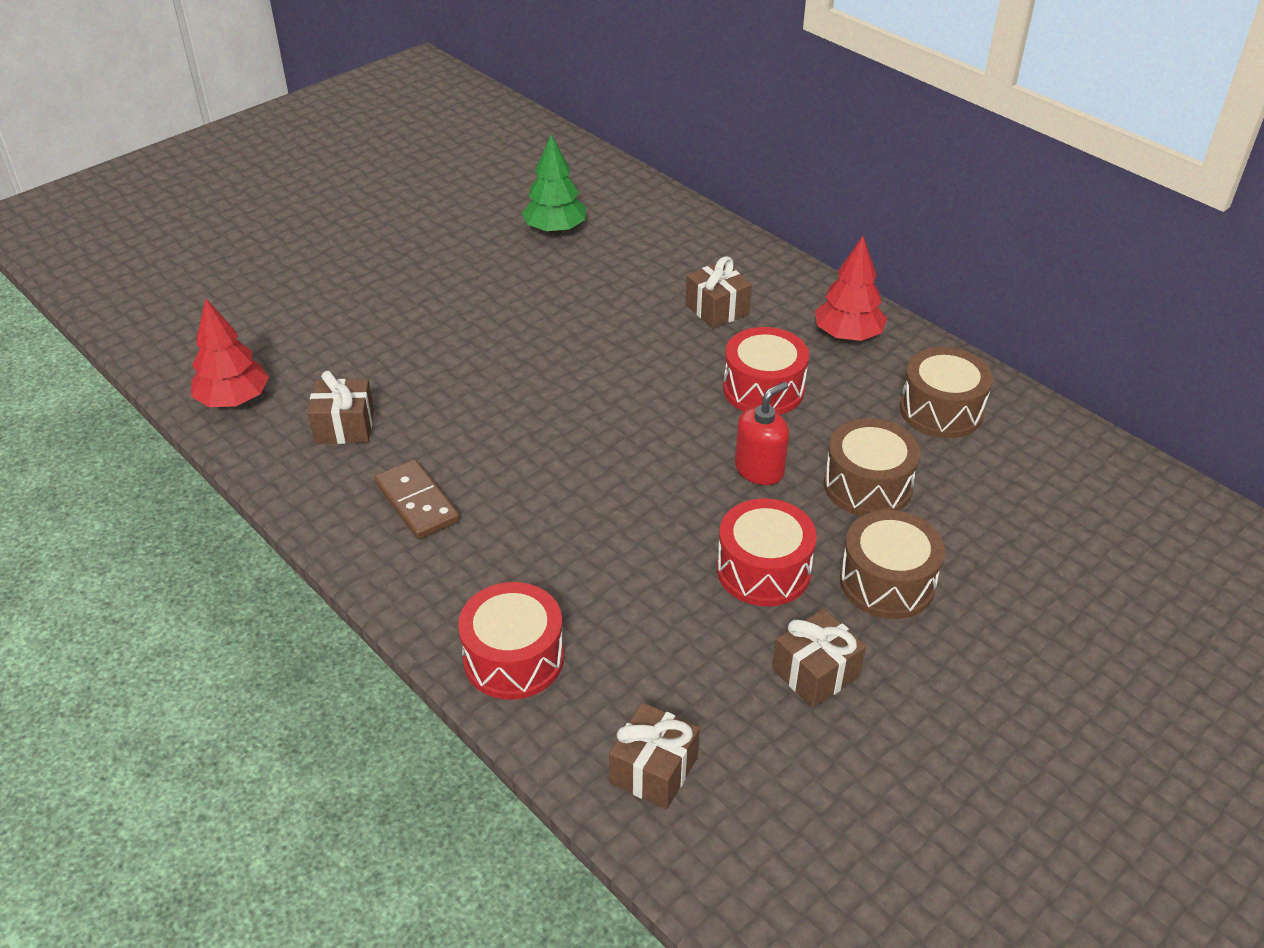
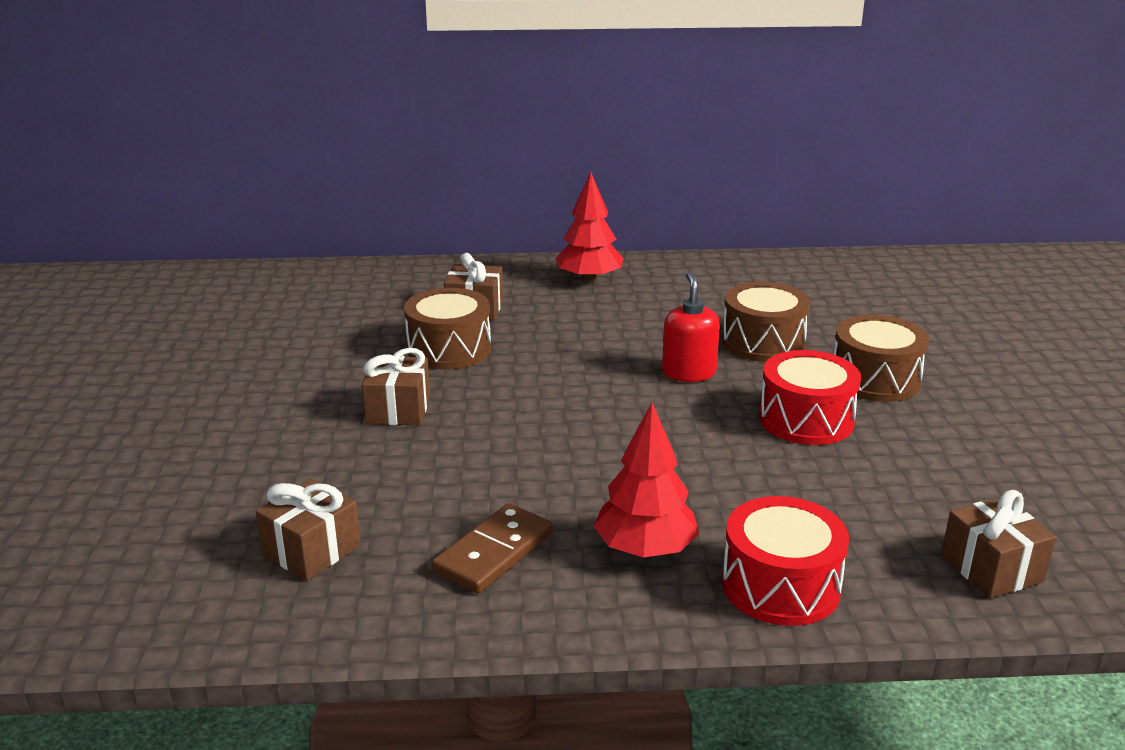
camera: 50 degrees left, 15 degrees down
red tree [191,299,269,407] -> red tree moved to [593,403,699,558]
brown domino [374,459,460,539] -> brown domino turned 60 degrees counterclockwise [432,503,553,594]
green tree [522,134,586,234] -> none
red drum [723,327,809,415] -> none
brown gift [772,609,866,708] -> brown gift moved to [362,348,430,425]
brown drum [900,347,993,438] -> brown drum moved to [404,288,491,369]

